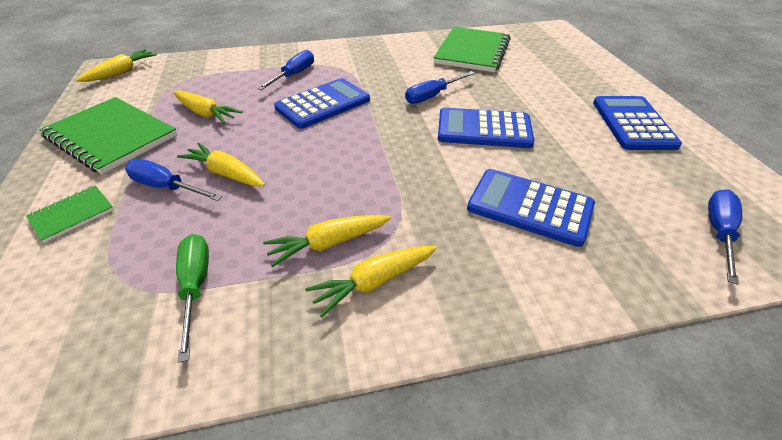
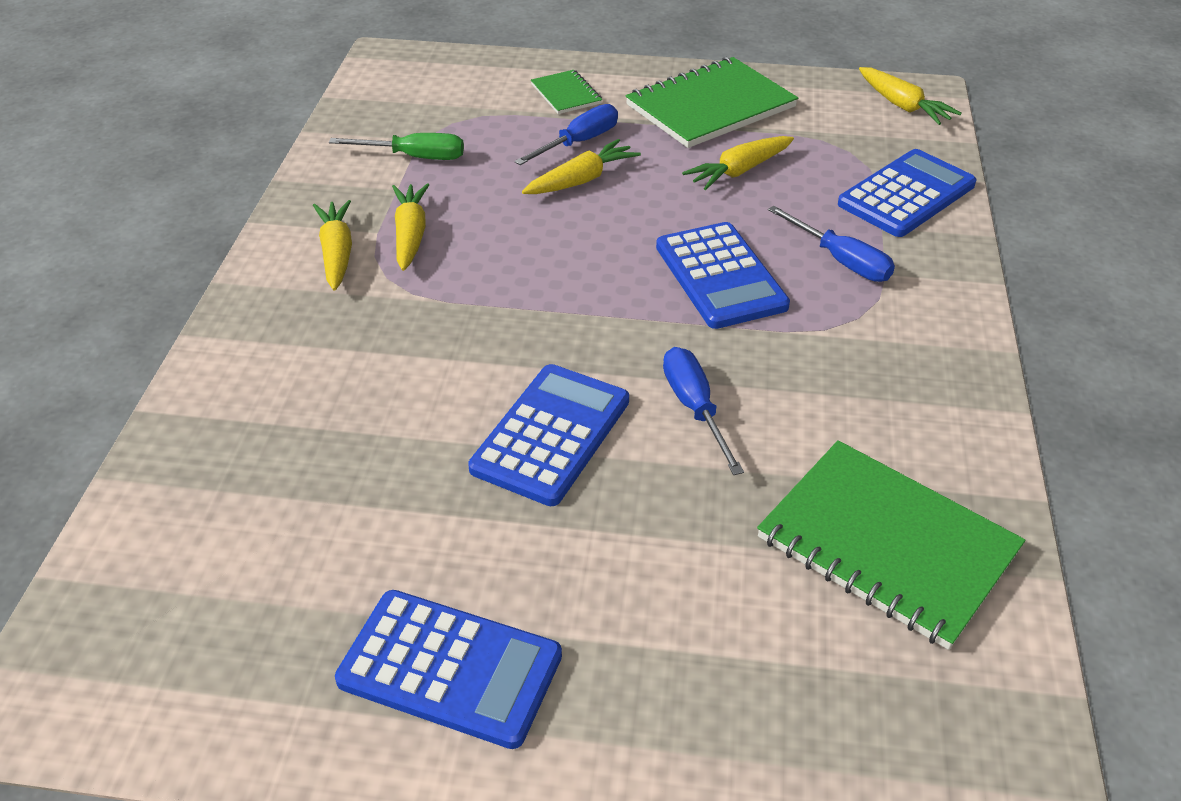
camera: 110 degrees right, 0 degrees up
blue calculator [467,169,595,247] -> blue calculator moved to [838,149,976,237]
blue screwdriver [708,190,742,285] -> none

